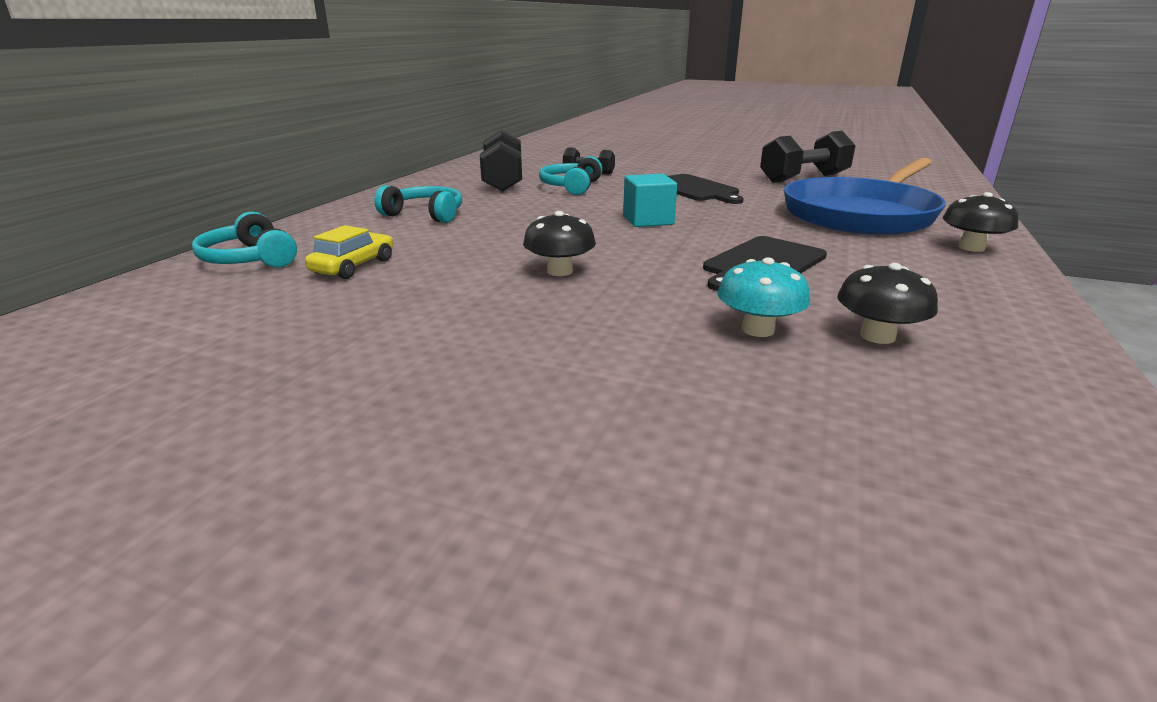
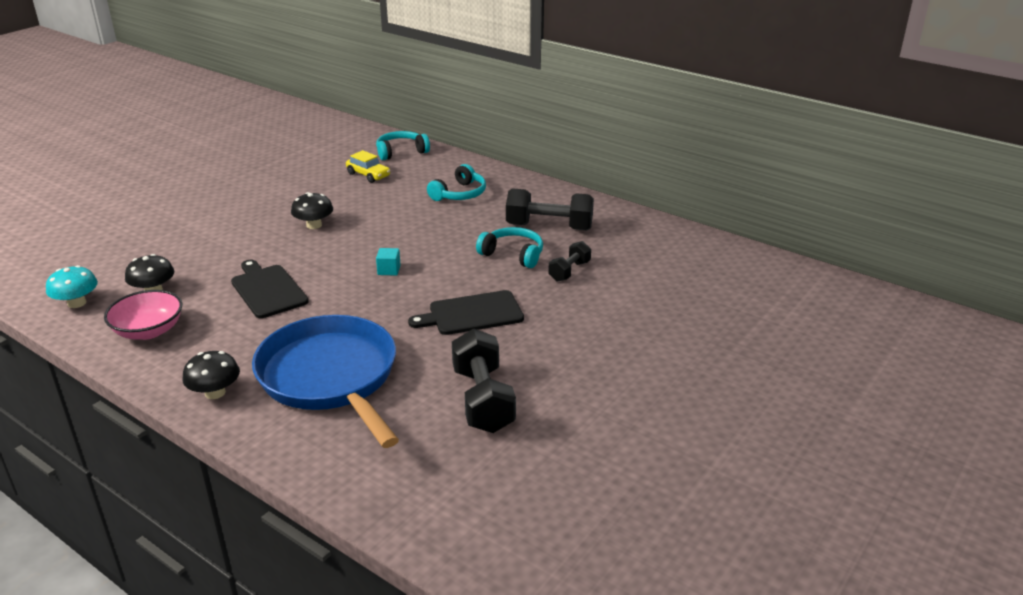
camera: 105 degrees right, 5 degrees up
turquoise cube [623,174,677,227] -> turquoise cube [376,248,401,276], size x0.62
turquoise mushroom [717,257,810,337] -> turquoise mushroom moved to [46,265,98,308]
none -> pink bowl [104,290,182,340]

